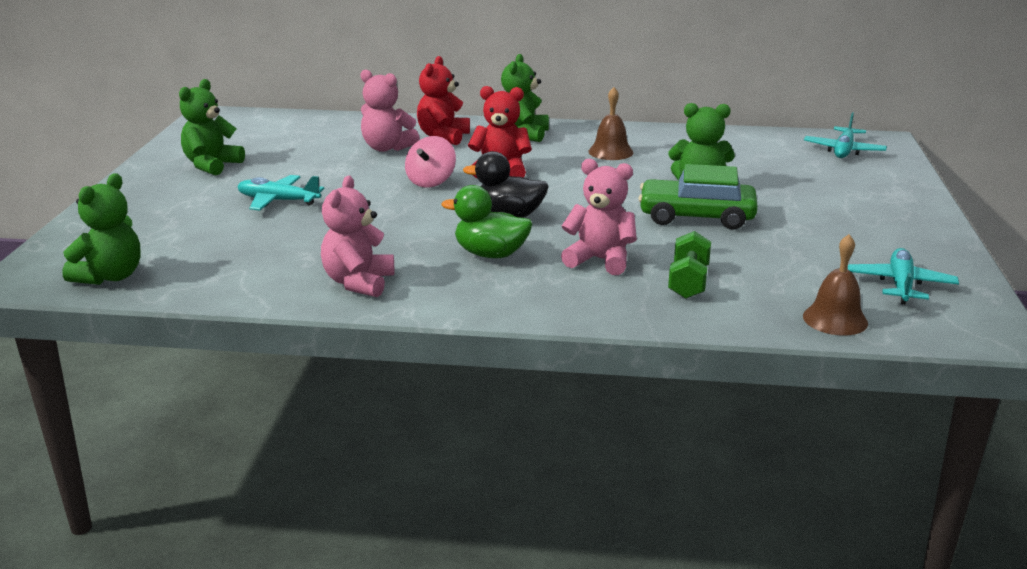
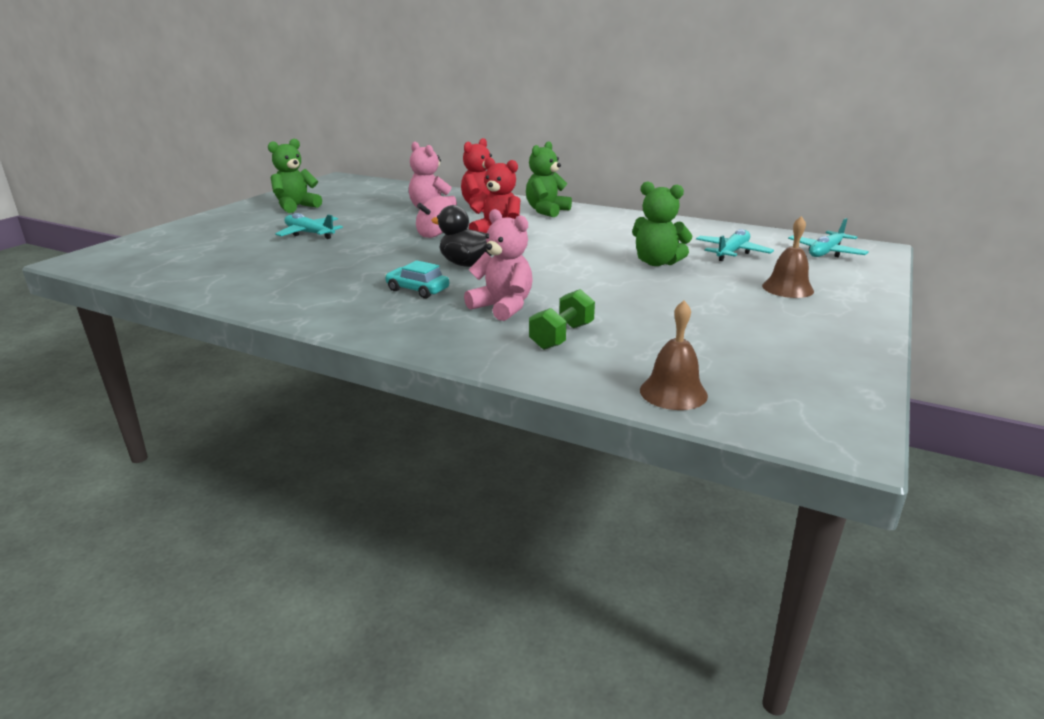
camera: 20 degrees right, 0 degrees up
green teddy bear [62,173,141,285] -> none
pink teddy bear [321,176,394,297] -> none
green duck [442,185,532,258] -> turquoise car [385,260,449,298]
brown bell [588,87,633,160] -> brown bell moved to [762,216,814,298]
green car [638,164,758,230] -> none
turquoise plane [848,248,959,305] -> turquoise plane moved to [696,229,774,261]

